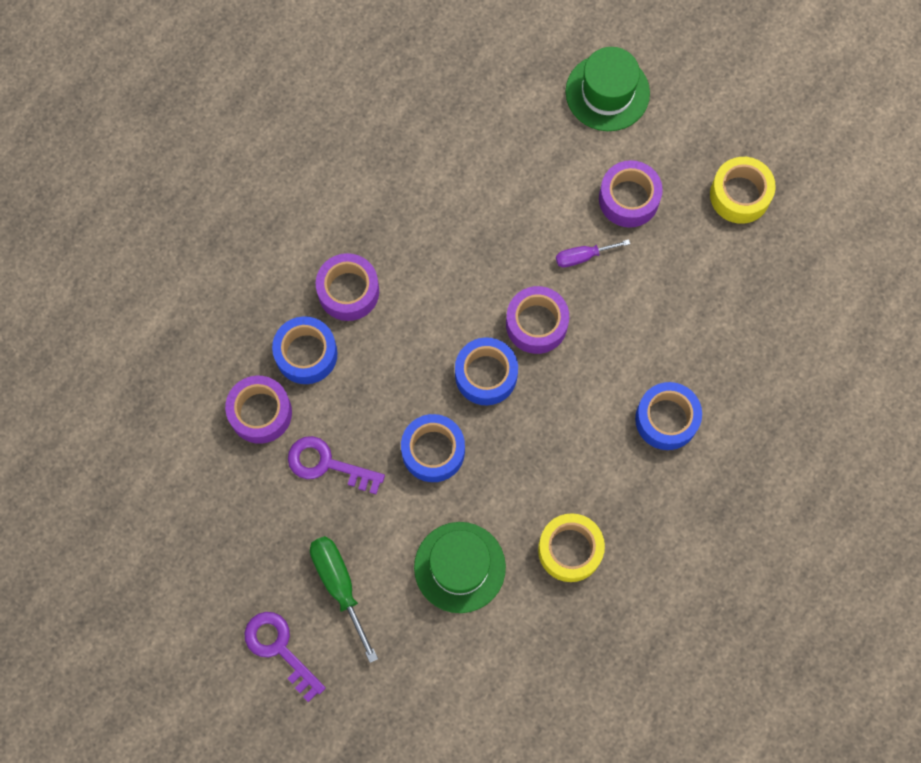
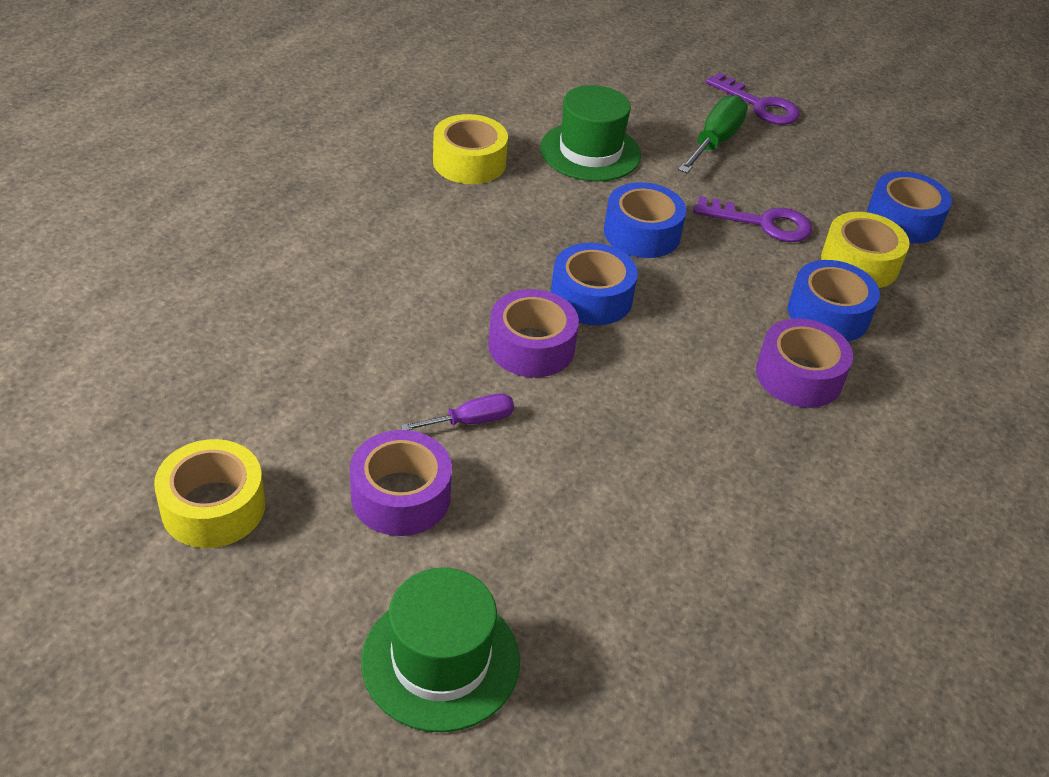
camera: 170 degrees right, 30 degrees down
purple tape [225,376,292,444] -> yellow tape [821,212,910,288]
green screwdriver [310,536,378,663] -> green screwdriver turned 120 degrees counterclockwise [678,95,748,173]
blue tape [635,382,702,450] -> blue tape moved to [867,171,952,244]

